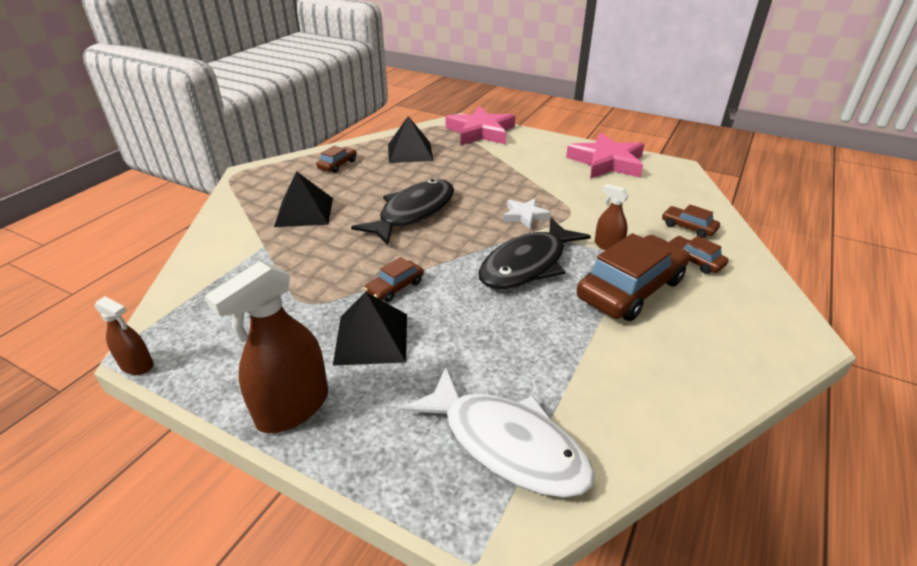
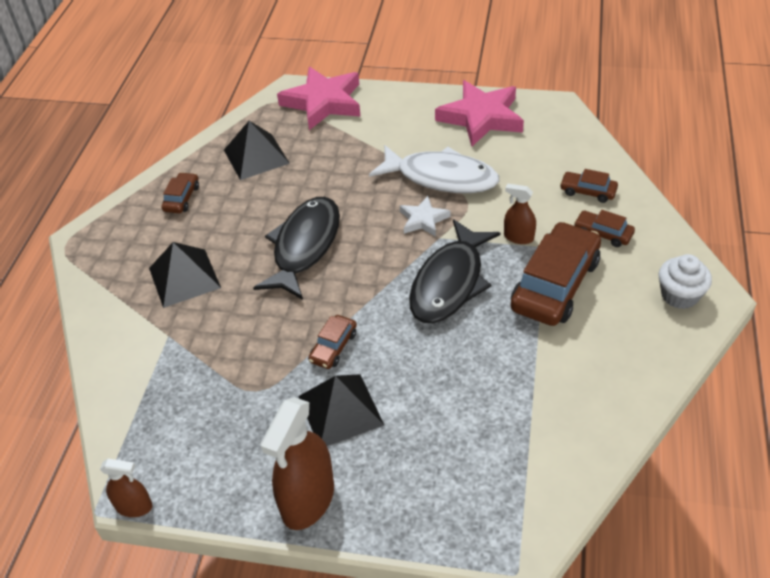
camera: 15 degrees left, 10 degrees up
white fish [402,367,595,497] -> white fish moved to [369,145,499,193]
none -> white cupcake [659,254,712,309]

